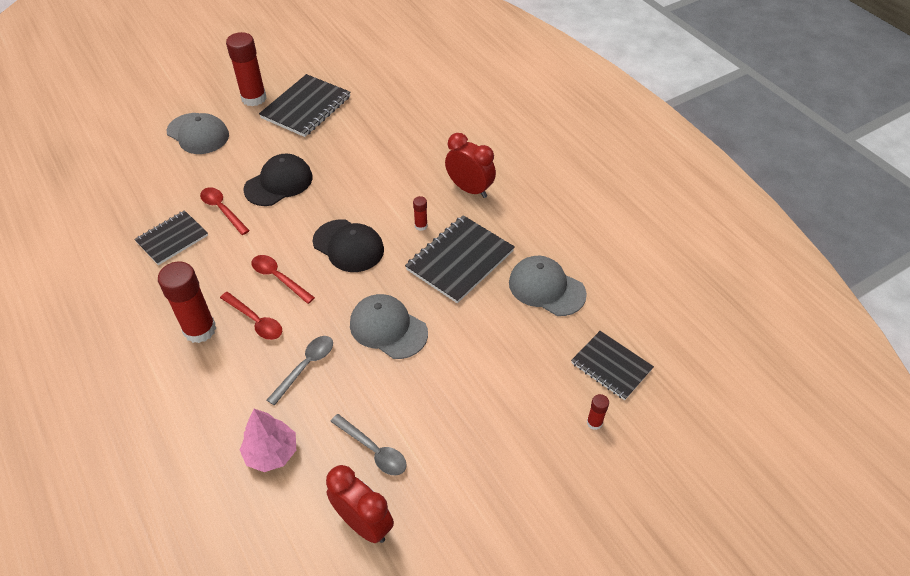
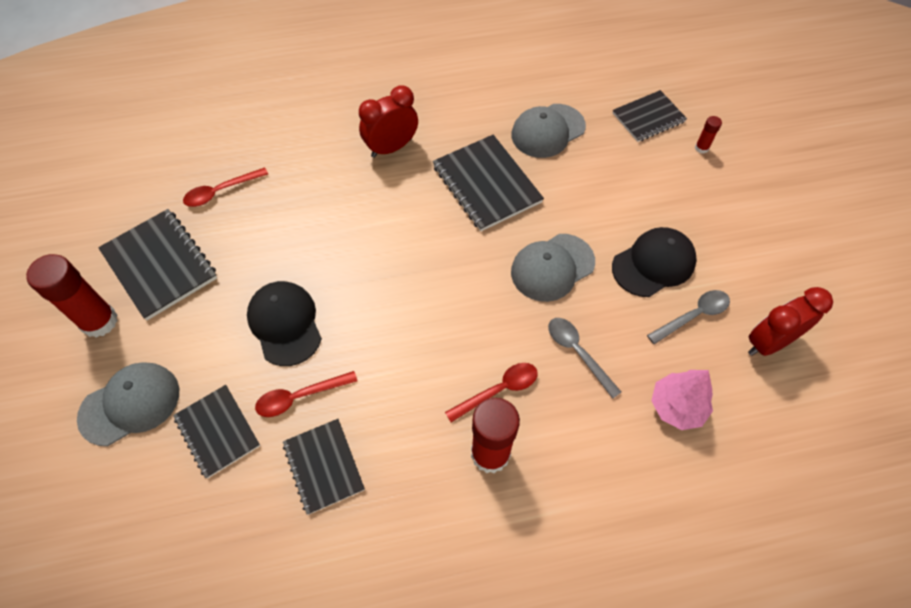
camera: 70 degrees left, 10 degrees up
red spoon [251,255,315,304] -> red spoon moved to [183,167,268,207]
black cap [313,219,384,272] -> black cap moved to [612,227,697,297]
red glue stick [413,196,428,231] -> none
none -> black notebook [173,385,260,479]

